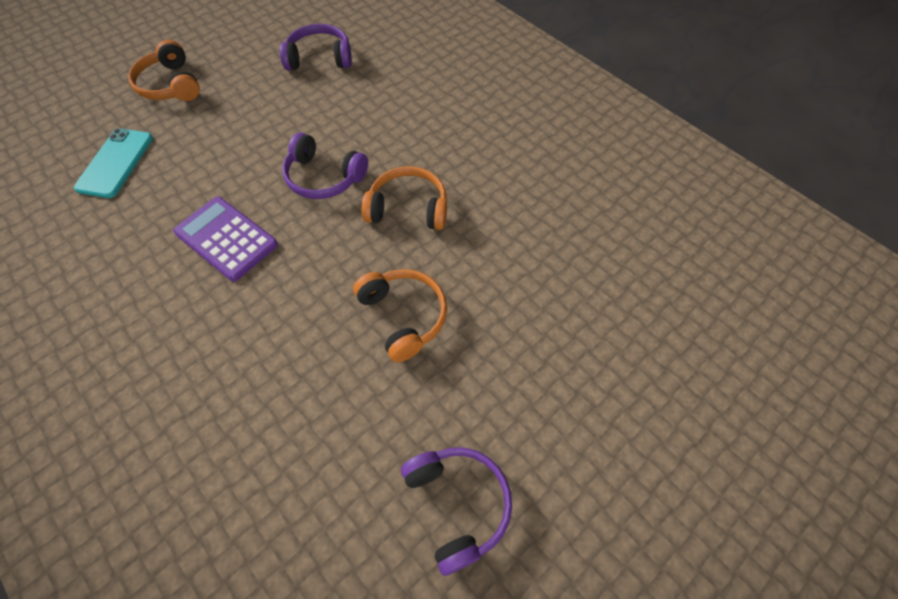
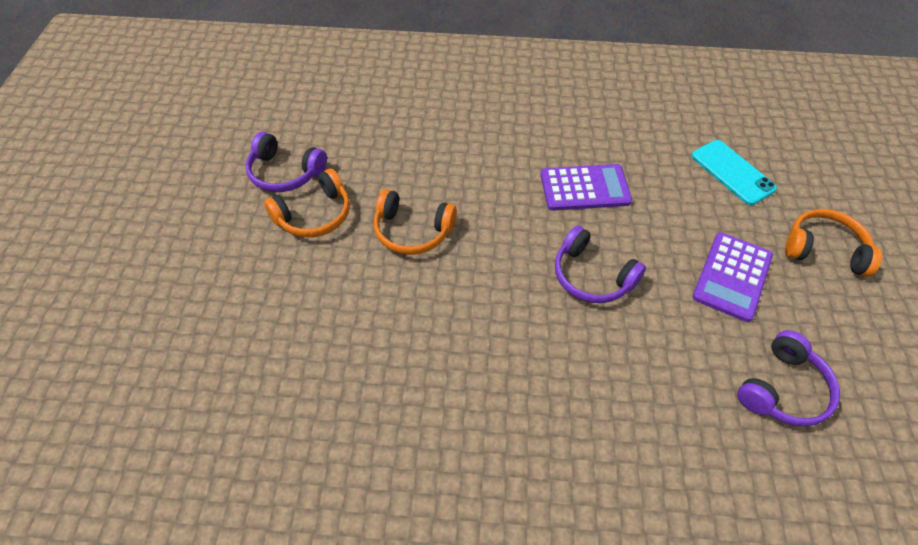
camera: 135 degrees right, 5 degrees down
purple headphones [282,132,368,199] -> purple headphones turned 120 degrees counterclockwise [555,225,646,303]
orange headphones [362,167,447,230] -> orange headphones moved to [264,169,350,237]
none -> purple calculator [693,232,773,322]

